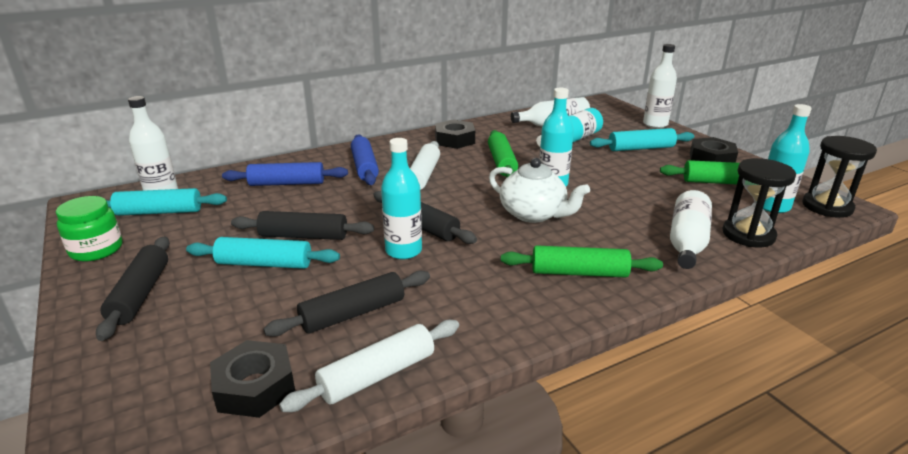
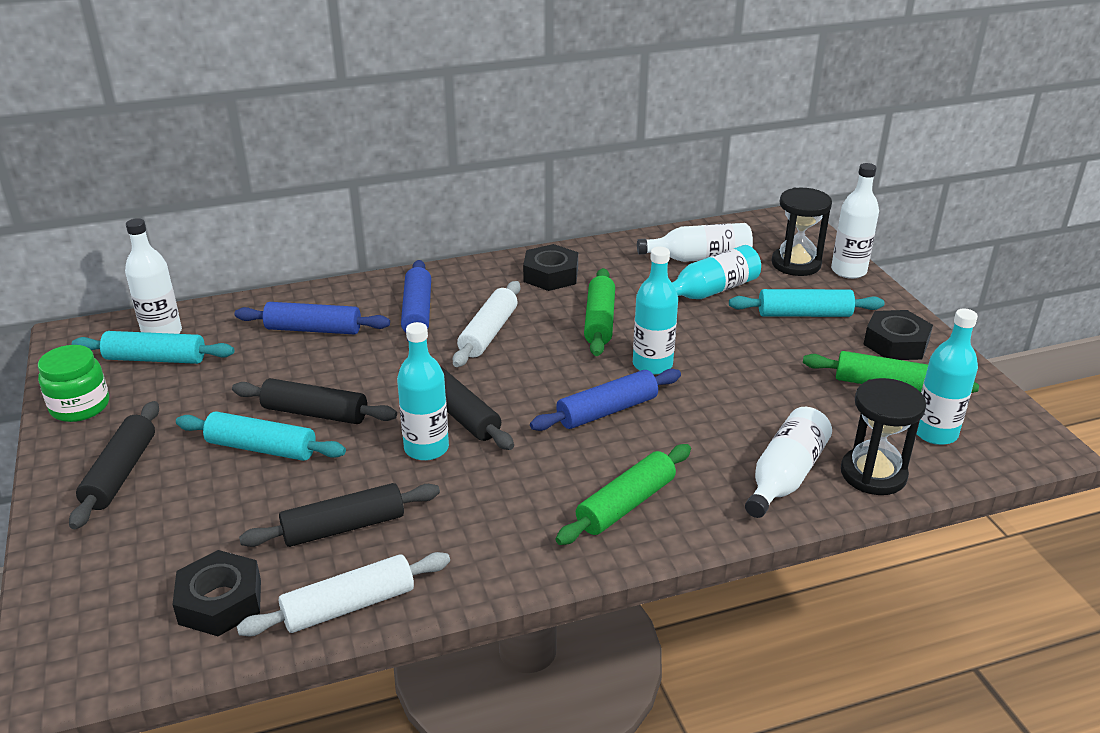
camera: 10 degrees right, 5 degrees up
white teapot [489,158,590,223] -> blue rolling pin [530,369,681,431]
green rolling pin [501,245,663,277] -> green rolling pin turned 60 degrees counterclockwise [556,444,691,545]
black hourglass [802,136,877,218] -> black hourglass moved to [772,188,832,276]

